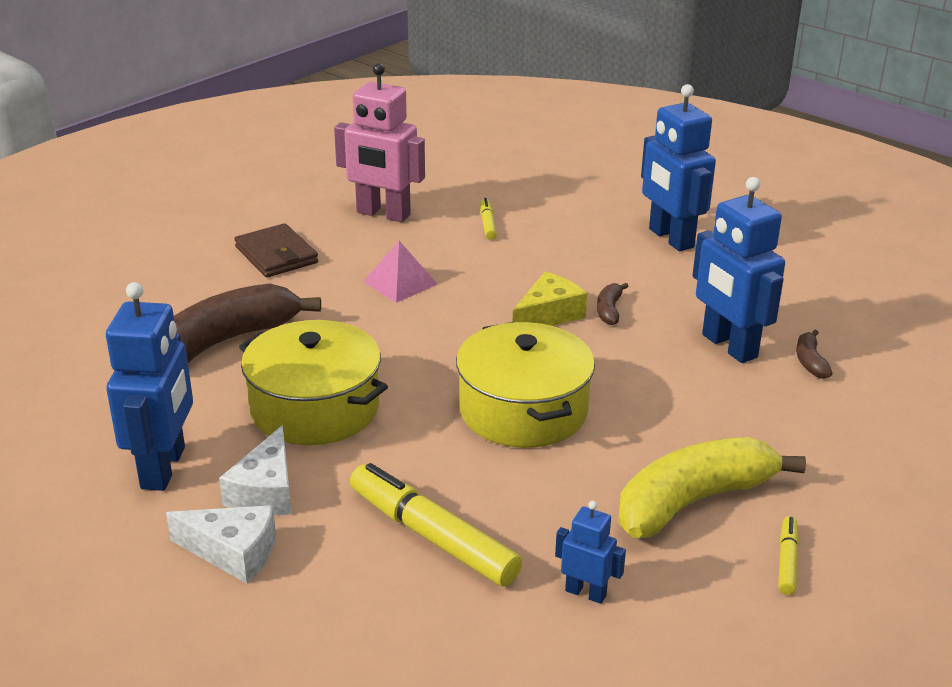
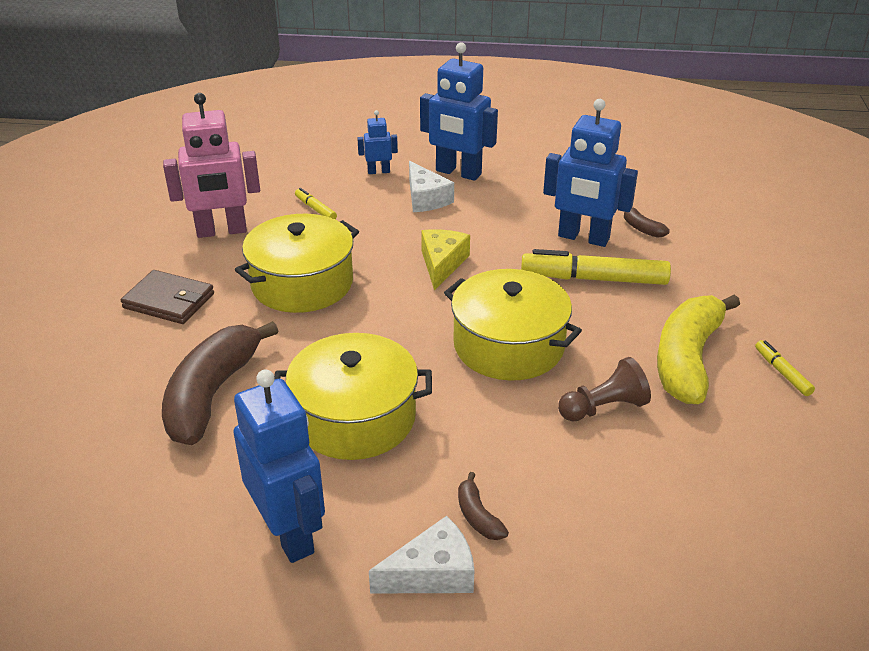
camera: 35 degrees left, 5 degrees up
white cheese [219,425,292,515] -> white cheese moved to [409,161,454,212]
yellow marker [350,463,522,586] -> yellow marker moved to [521,249,671,285]
pink pyramid [363,241,438,303] -> yellow pot [235,214,359,313]
blue robot [555,501,626,604] -> blue robot moved to [357,110,398,174]
brown banana [597,283,628,325] -> brown banana moved to [458,472,509,540]
none -> brown pawn [558,357,651,422]

